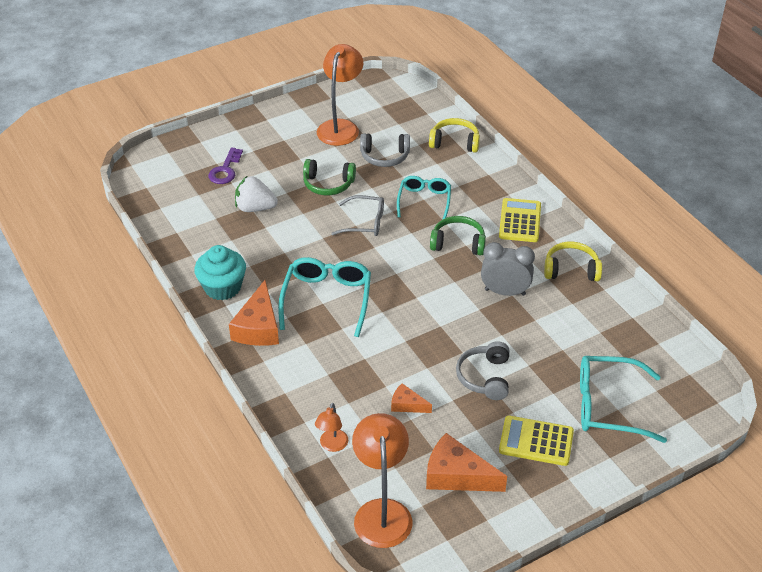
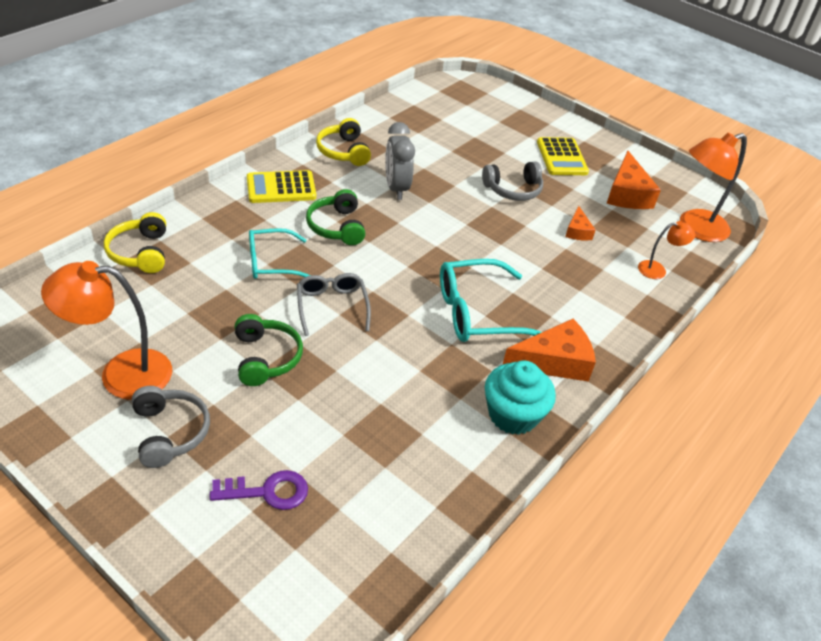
camera: 115 degrees left, 0 degrees up
white strawberry [235,176,278,212] -> none
grey headphones [360,133,410,167] -> grey headphones moved to [132,386,210,468]
turquoise glasses [580,356,667,443] -> none

